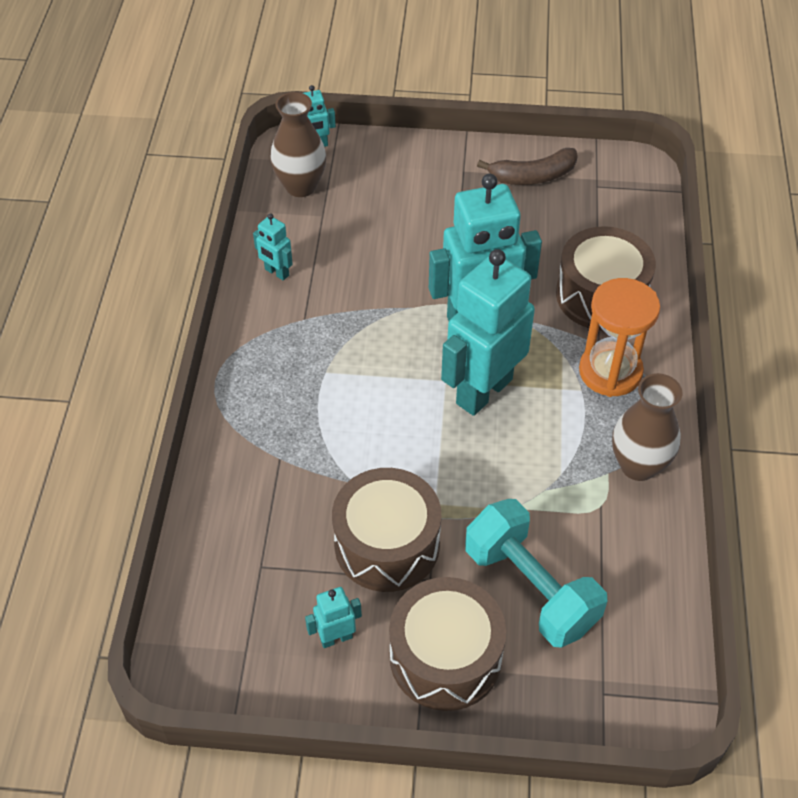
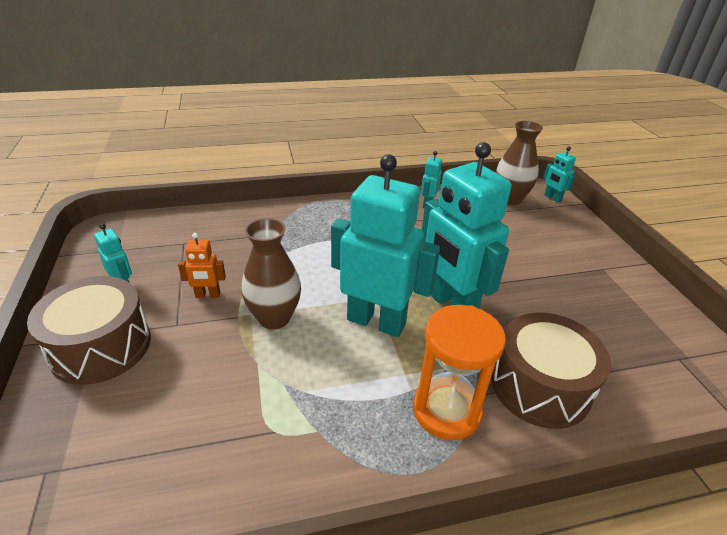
camera: 70 degrees right, 15 degrees down
brown drum [332,468,441,592] -> orange robot [178,233,226,298]
turquoise dumbbell [465,499,607,648] -> none
brown banana [477,148,578,185] -> none
brown vase [612,373,682,481] -> brown vase moved to [241,218,301,330]

